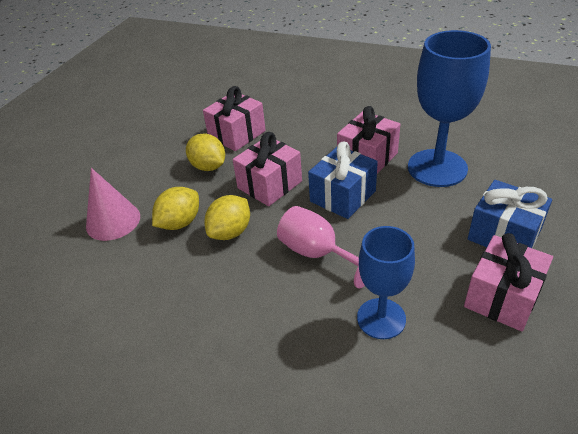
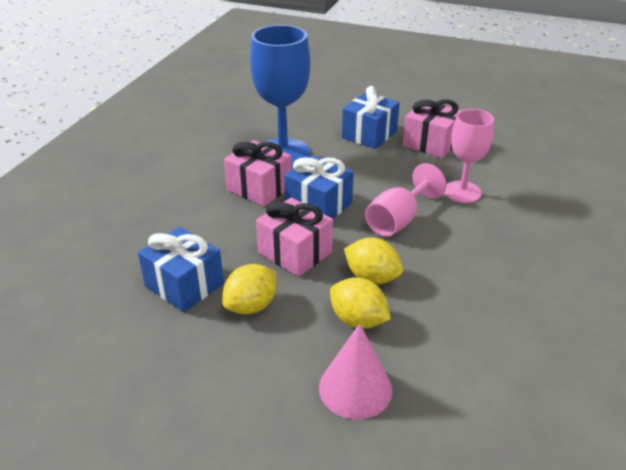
camera: 95 degrees left, 5 degrees down
pink gift [203,86,266,151] -> blue gift [138,226,224,312]
blue goblet [357,226,415,339] -> pink goblet [444,109,494,203]

